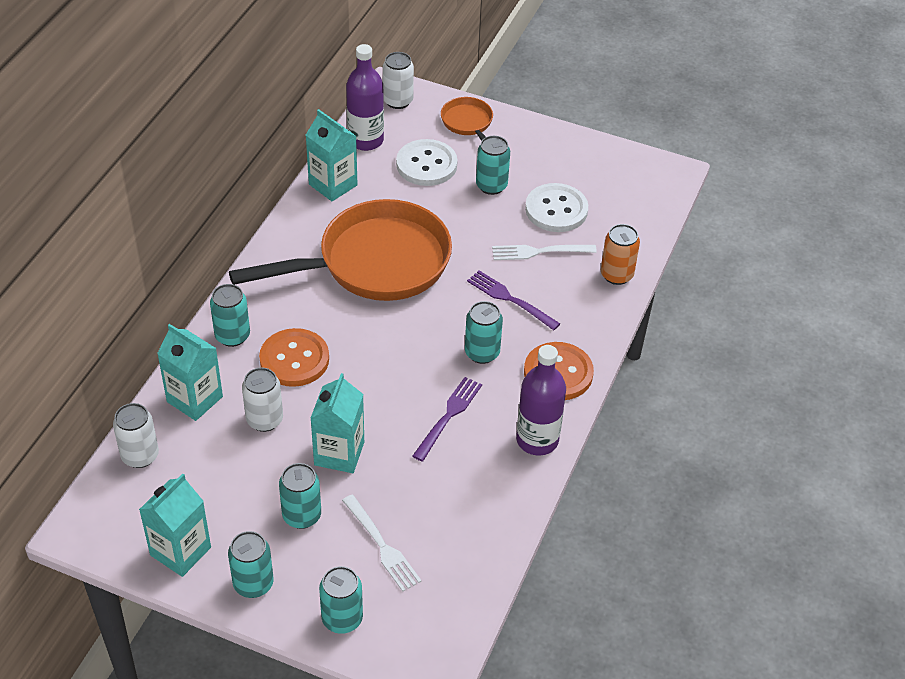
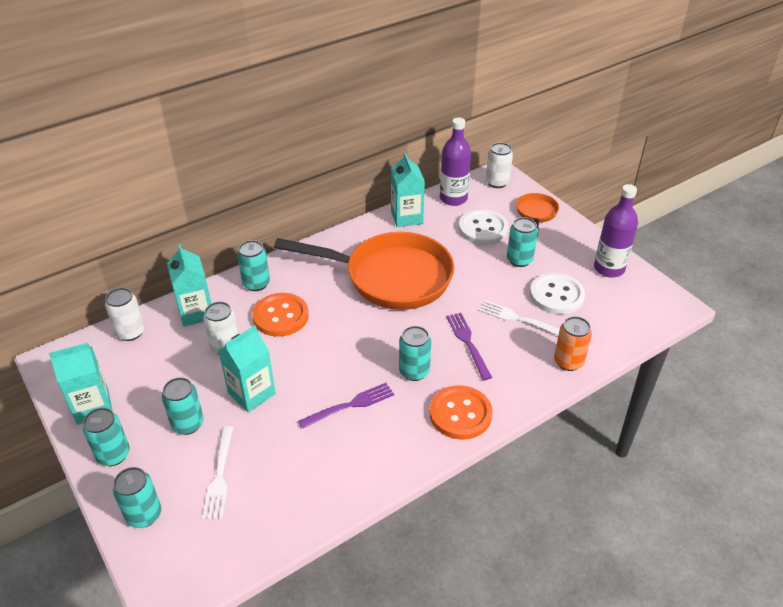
camera: 35 degrees right, 5 degrees down
purple bottle [516,345,566,456] -> purple bottle moved to [594,184,638,278]

